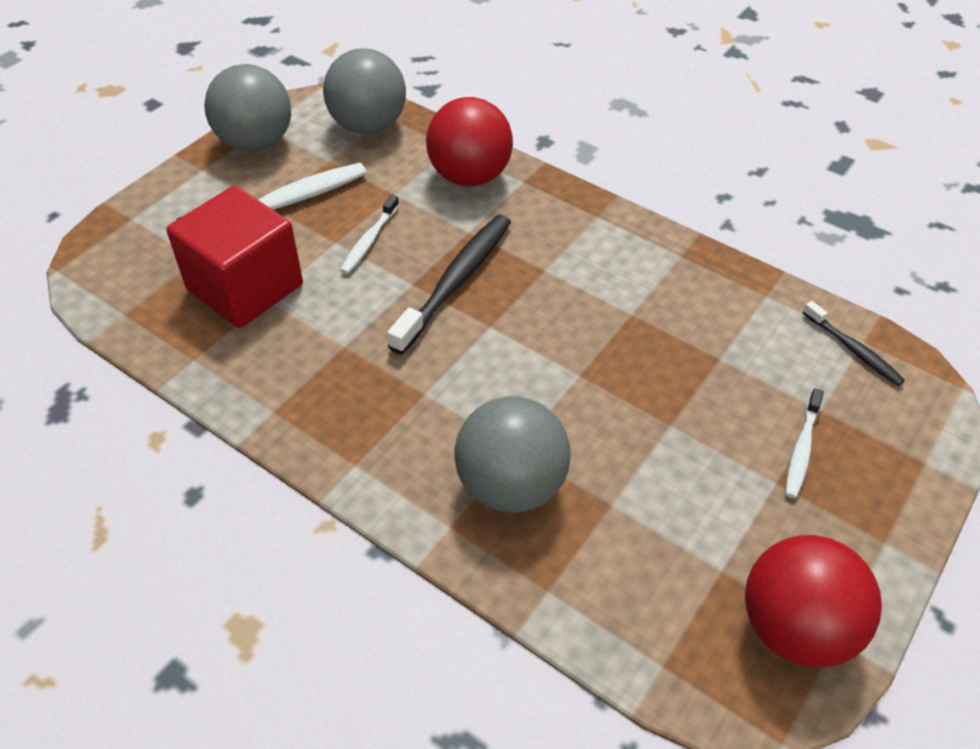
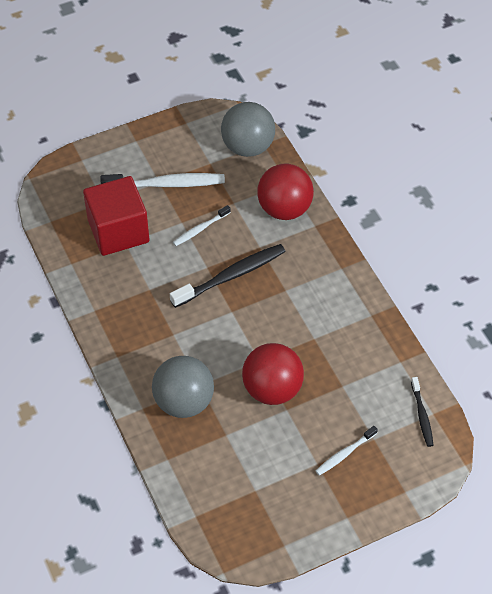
camera: 30 degrees right, 5 degrees up
grey ball [204,64,291,152] -> none
red ball [745,535,882,668] -> red ball moved to [242,343,304,405]

